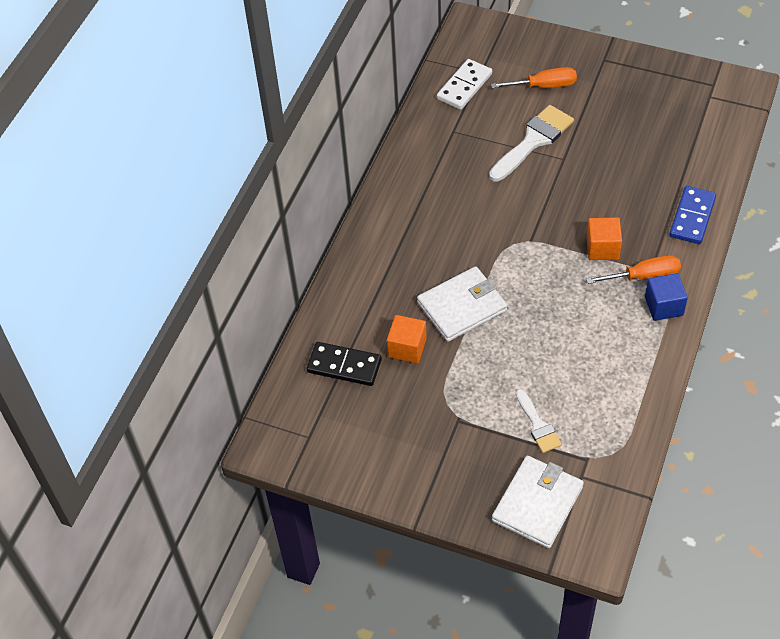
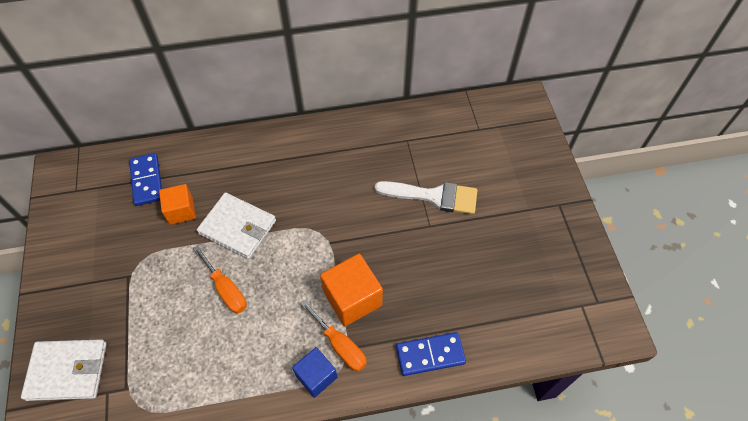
camera: 55 degrees right, 5 degrees up
black domino [307,342,382,386] -> blue domino [129,153,162,206]
white domino [437,59,492,110] -> none
orange screwdriver [491,67,577,88] -> orange screwdriver moved to [193,245,247,313]
white brush [516,389,562,453] -> none
orange cube [587,218,622,260] -> orange cube [320,254,383,326], size x1.54

